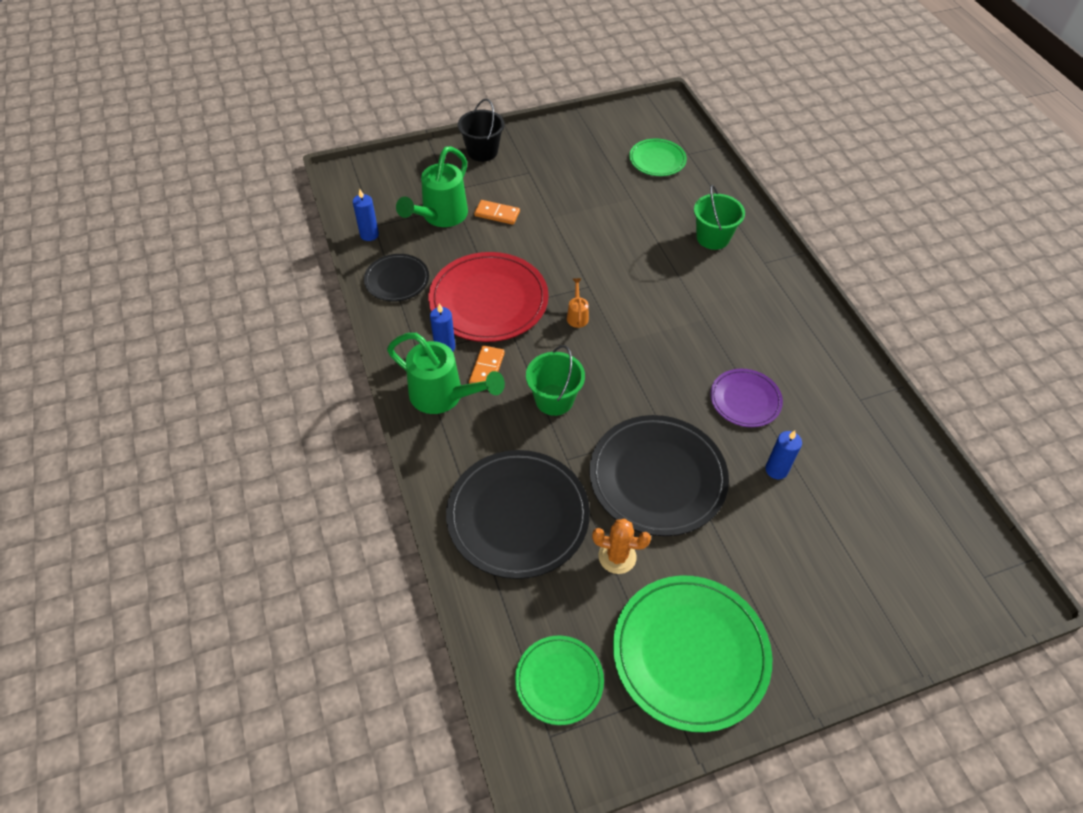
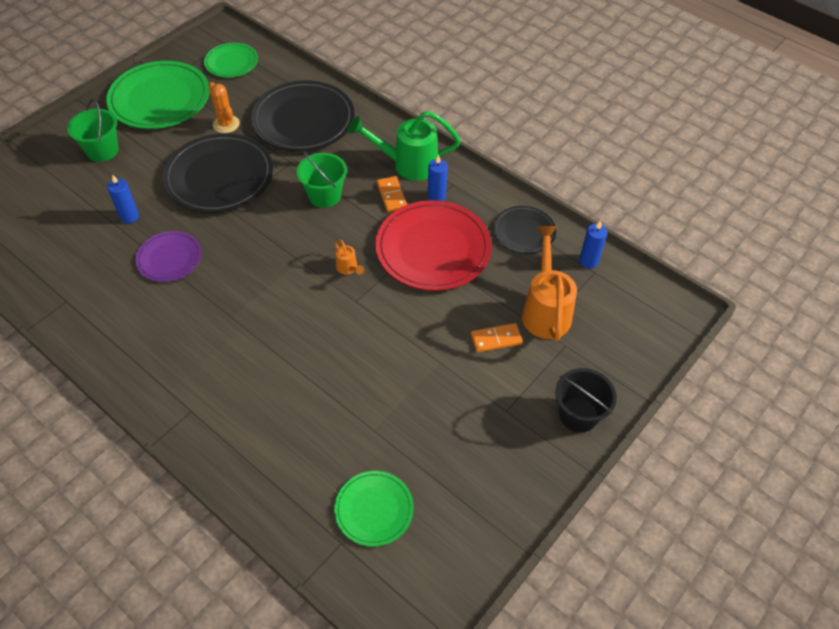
camera: 150 degrees right, 0 degrees up
green watering can [396,146,468,227] -> orange watering can [522,226,577,341]
orange cactus [592,519,651,574] -> orange cactus turned 75 degrees clockwise [208,82,240,133]
green bucket [694,185,745,250] -> green bucket moved to [67,99,119,162]

